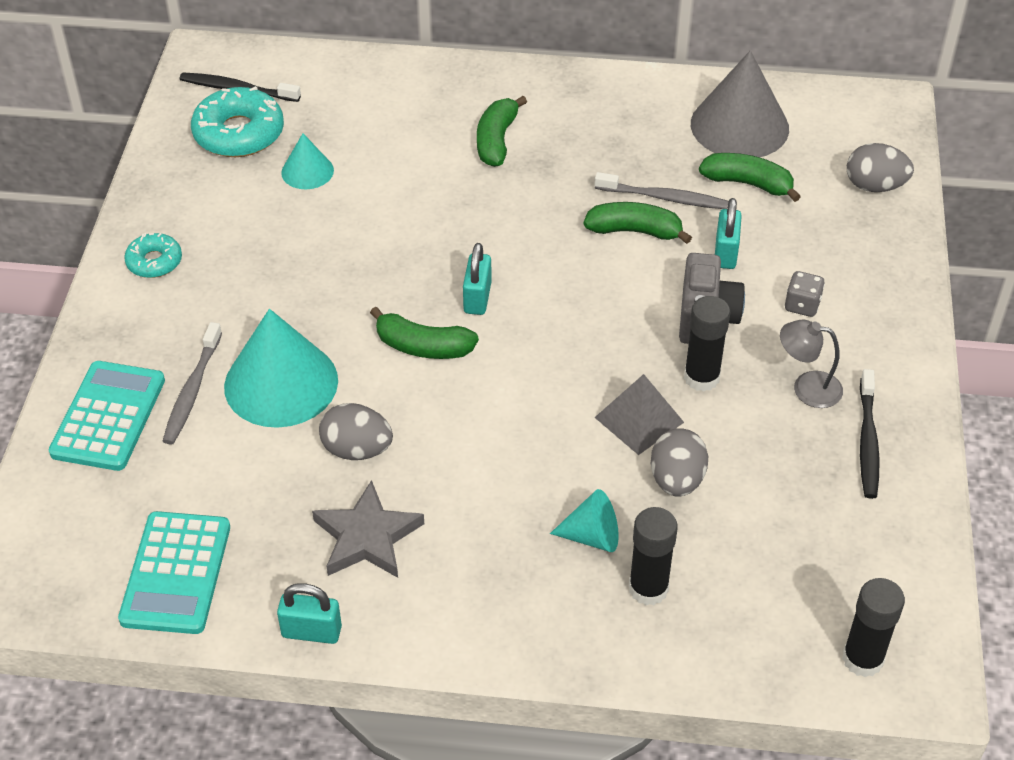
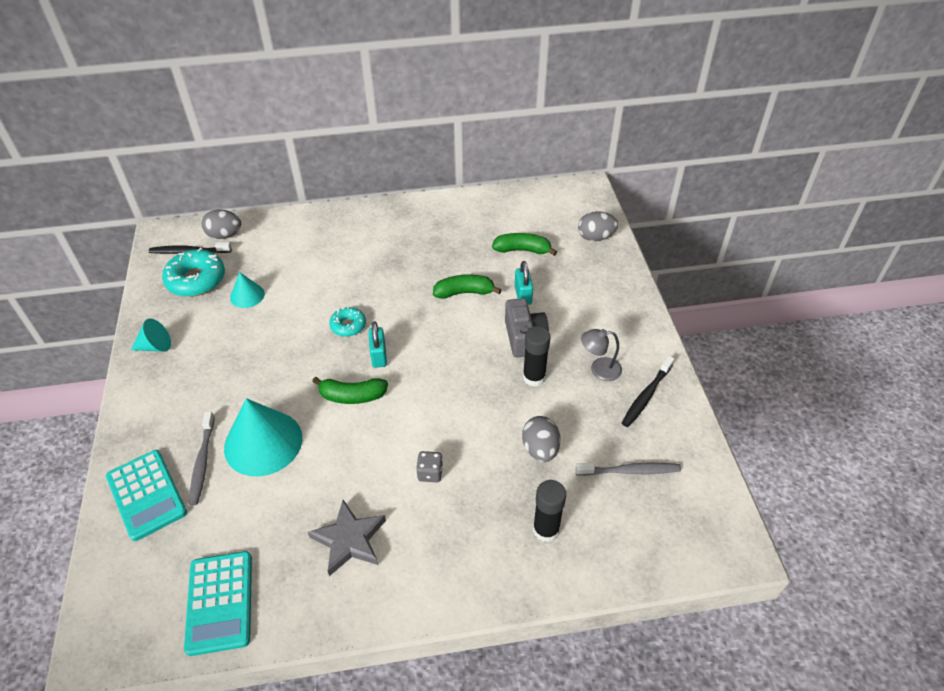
camera: 15 degrees left, 0 degrees up
turquoise calculator [49,361,165,471] -> turquoise calculator turned 150 degrees clockwise [106,450,187,541]
turquoise donut [124,233,182,278] -> turquoise donut moved to [329,307,366,337]
turquoise padlock [277,583,342,644] -> none
grey egg [319,403,393,460] -> grey egg moved to [201,209,241,239]
green banana [477,96,527,167] -> none
turquoise cone [550,489,619,552] -> turquoise cone moved to [131,319,171,352]
grey pyramid [594,374,684,455] -> none
grey toothbrush [595,172,729,209] -> grey toothbrush moved to [575,463,681,476]
grey cone [691,50,789,158] -> none
grey dice [785,271,825,317] -> grey dice moved to [416,451,443,482]
black glue stick [842,578,905,677] -> none
black toothbrush [860,369,880,499] -> black toothbrush turned 45 degrees clockwise [622,356,674,427]

